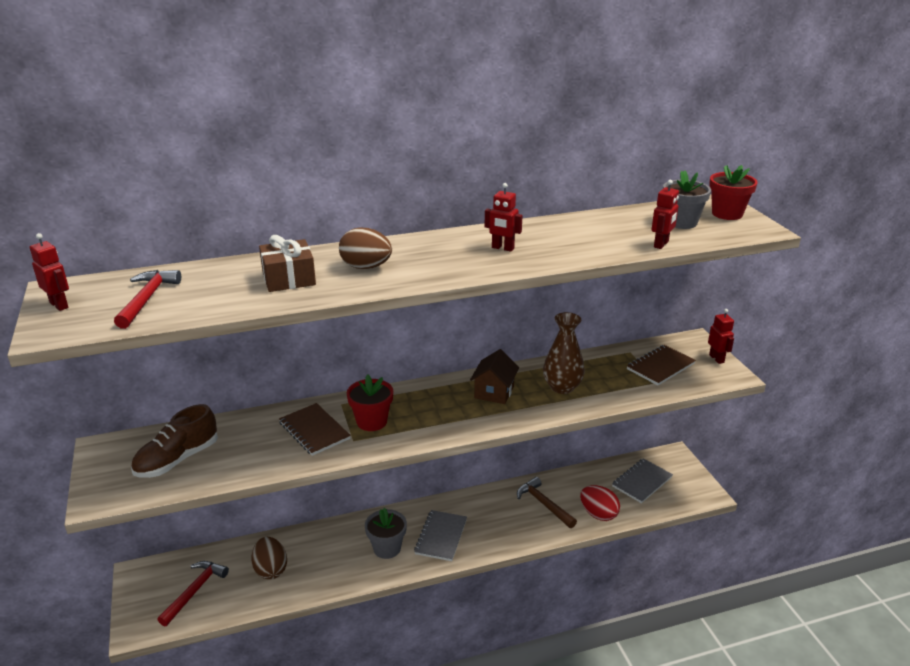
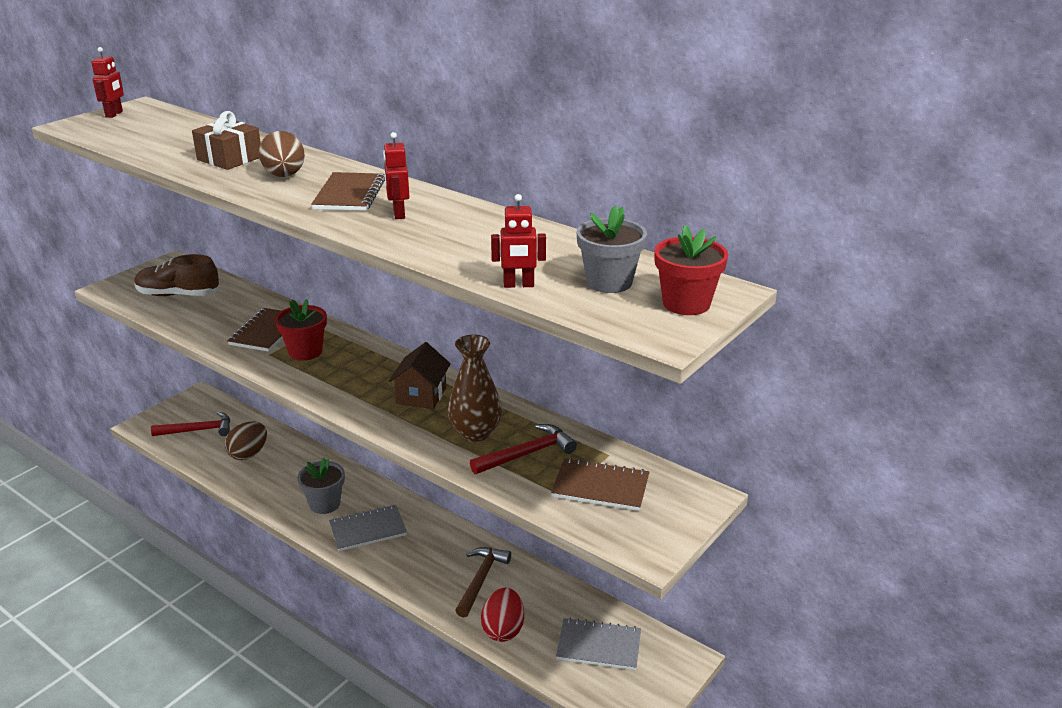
camera: 55 degrees right, 0 degrees up
red hammer [114,270,181,329] -> red hammer moved to [470,424,577,474]
brown house [470,349,519,404] -> brown house turned 60 degrees counterclockwise [389,342,451,409]
red robot [708,309,734,364] -> none
none -> brown notebook [311,172,385,211]

